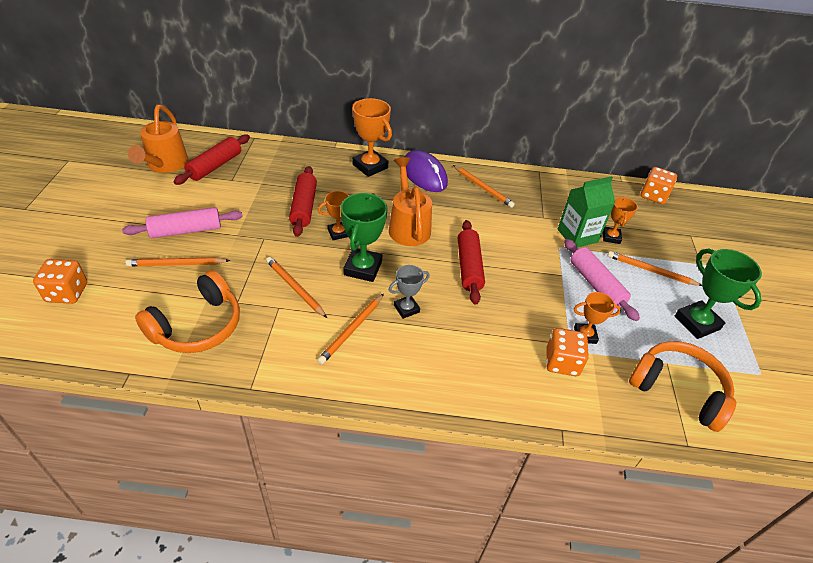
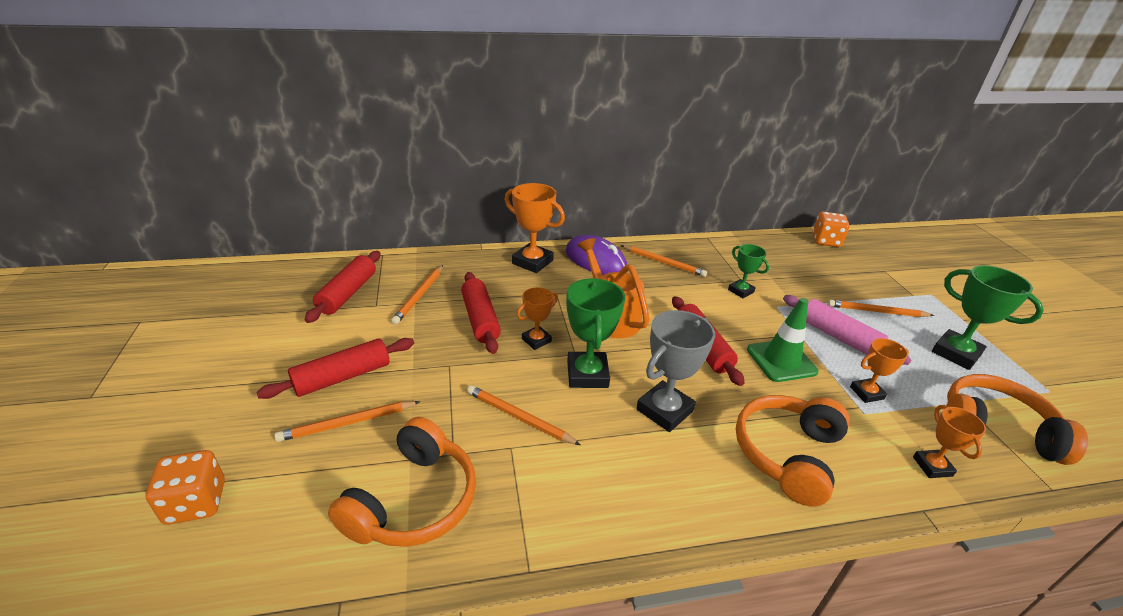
camera: 15 degrees left, 10 degrees down
pink rolling pin [122,207,243,238] -> red rolling pin [256,338,414,399]
orange watering can [128,105,188,173] -> none
orange pencil [317,293,384,364] -> orange pencil moved to [391,265,443,324]
grey trophy [389,265,430,319] -> grey trophy [636,310,715,432], size x1.68
orange dice [546,328,589,376] -> none
green carton [557,176,615,248] -> none
orange trophy [603,197,638,244] -> orange trophy moved to [913,405,986,478]
none -> green trophy [728,244,769,298]
none -> orange headphones [736,395,850,507]
none -> green traffic cone [747,298,819,382]

